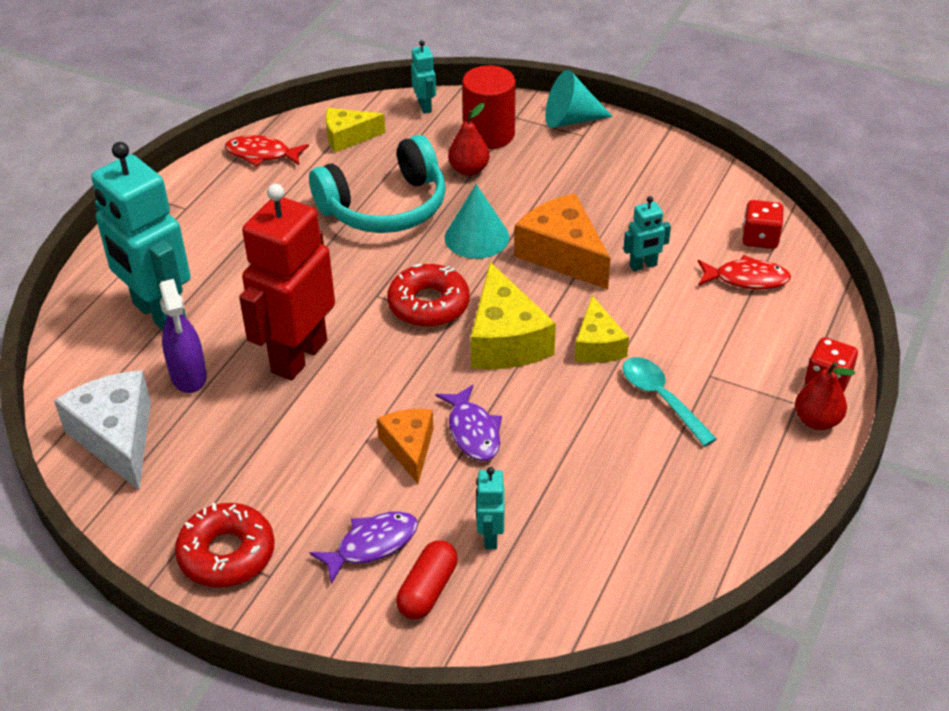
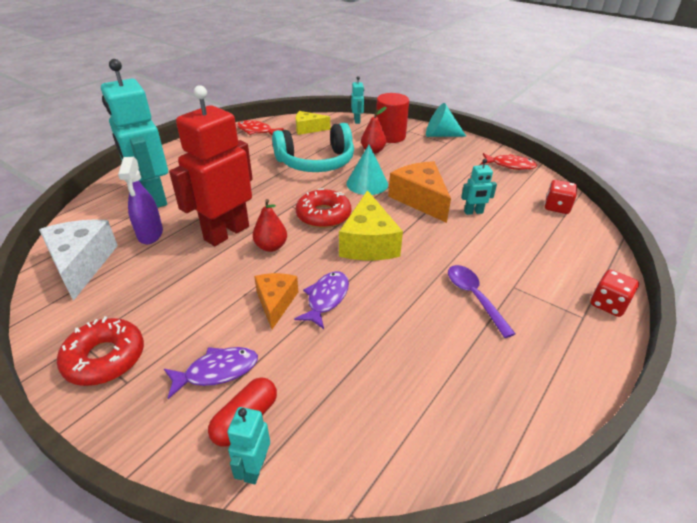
camera: 10 degrees right, 5 degrees down
purple fish [436,385,502,461] -> purple fish turned 150 degrees counterclockwise [294,271,349,329]
turquoise robot [476,467,505,549] -> turquoise robot moved to [227,407,270,484]
yellow cheese [575,296,629,363] -> none
turquoise spoon [623,357,717,446] -> purple spoon [448,265,516,338]
red fish [698,255,791,289] -> red fish moved to [481,153,537,170]
red pear [795,362,855,430] -> red pear moved to [253,199,287,252]

